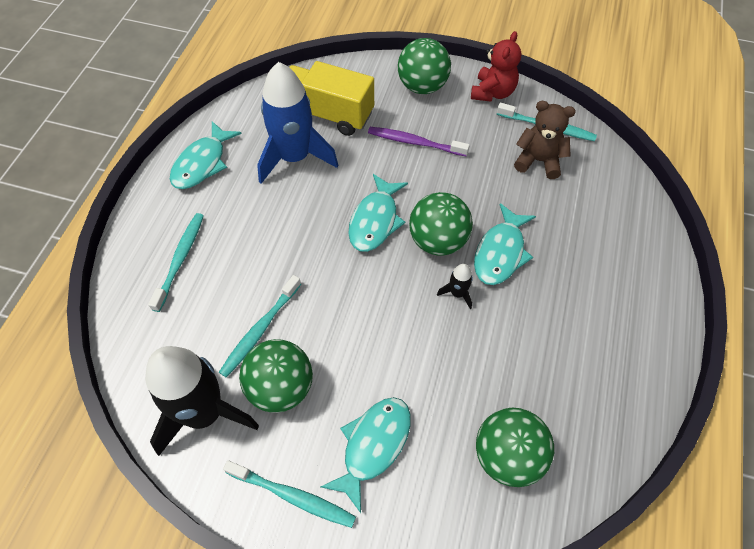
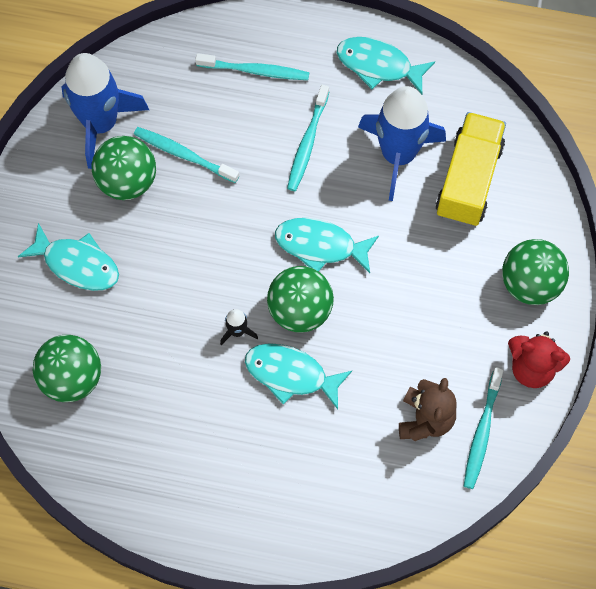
camera: 85 degrees right, 10 degrees up
black rocket [145,346,259,456] -> blue rocket [61,53,149,169]
turquoise toothbrush [223,460,356,528] -> turquoise toothbrush moved to [287,85,329,191]
purple toothbrush [368,127,470,156] -> none

